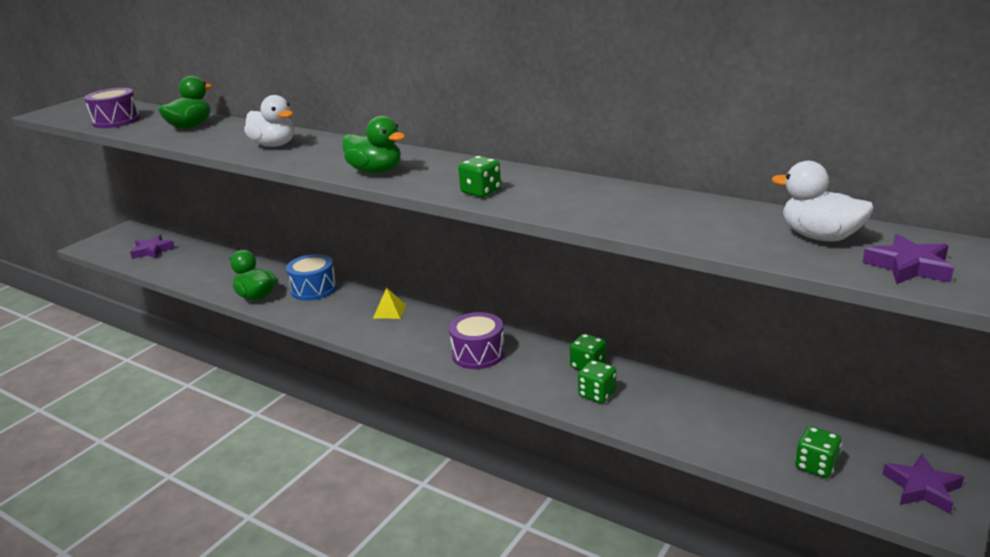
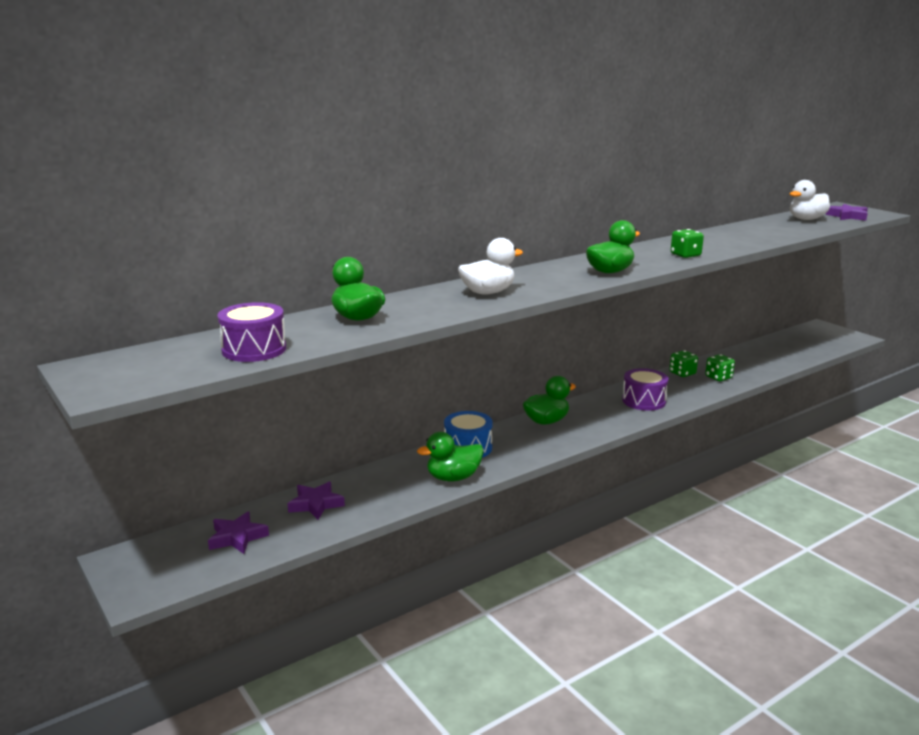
camera: 70 degrees left, 5 degrees down
yellow pyramid [373,287,406,319] -> green duck [523,376,576,425]
green dice [795,426,842,478] -> none
purple star [883,454,964,514] -> purple star moved to [287,482,345,520]

